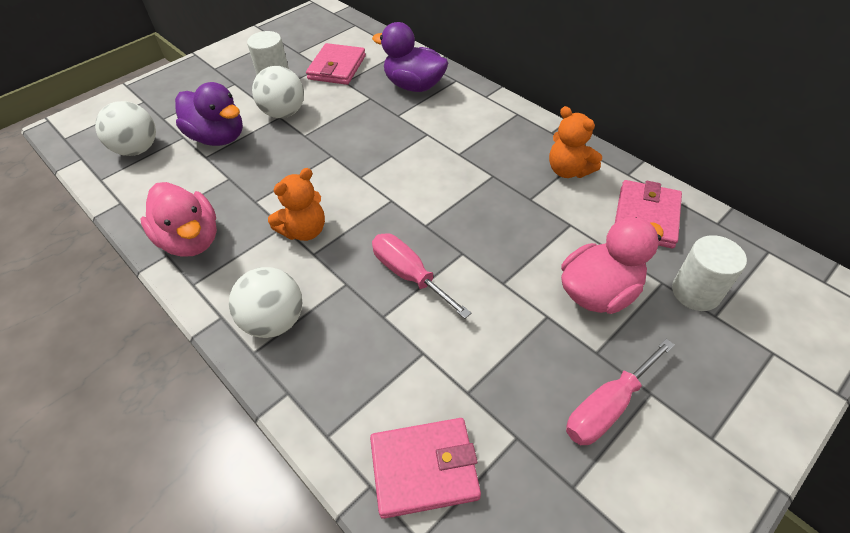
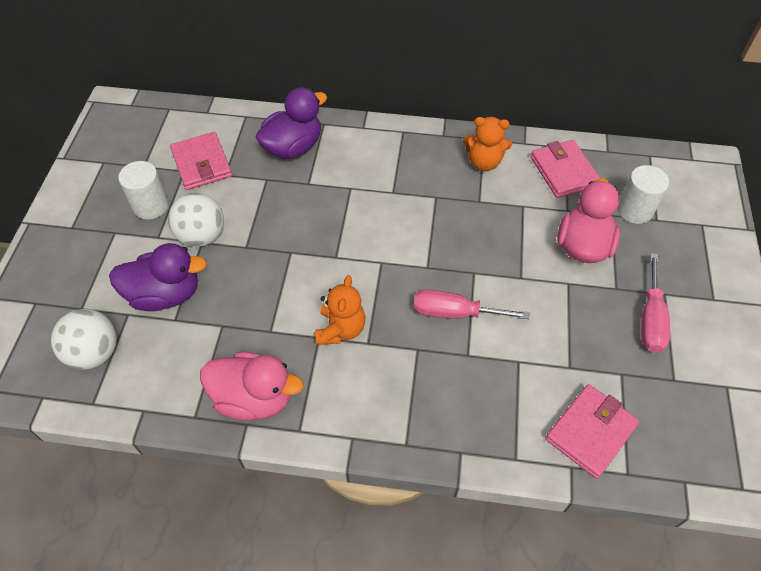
camera: 40 degrees left, 5 degrees up
white ball [229,267,302,338] -> none
purple duck [372,22,448,92] -> purple duck turned 150 degrees clockwise [256,88,327,159]

